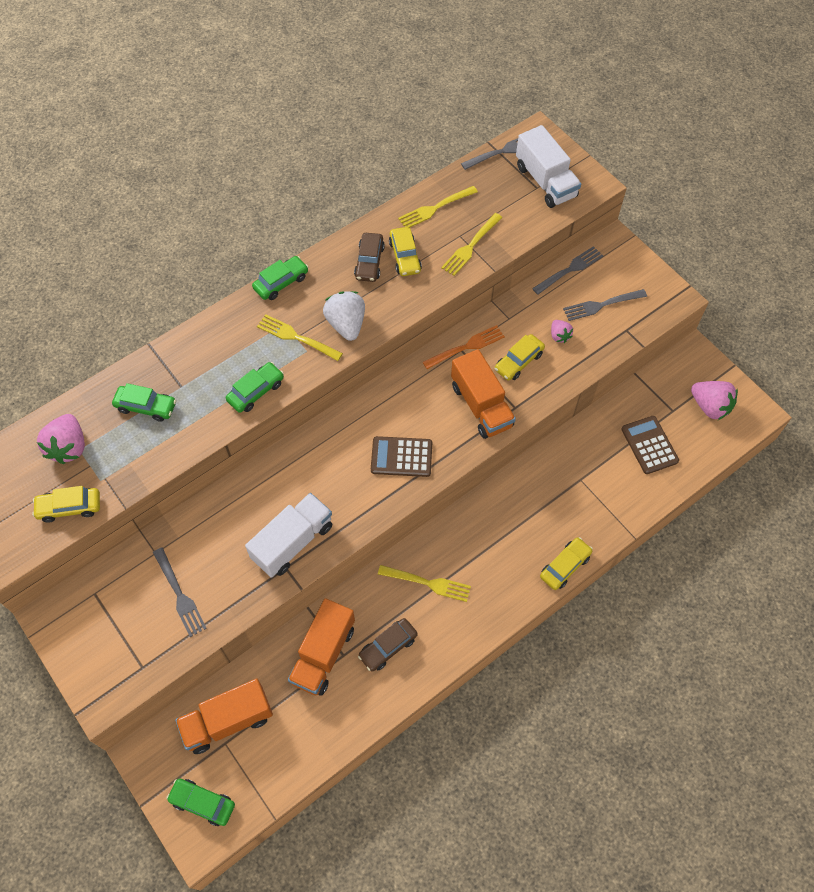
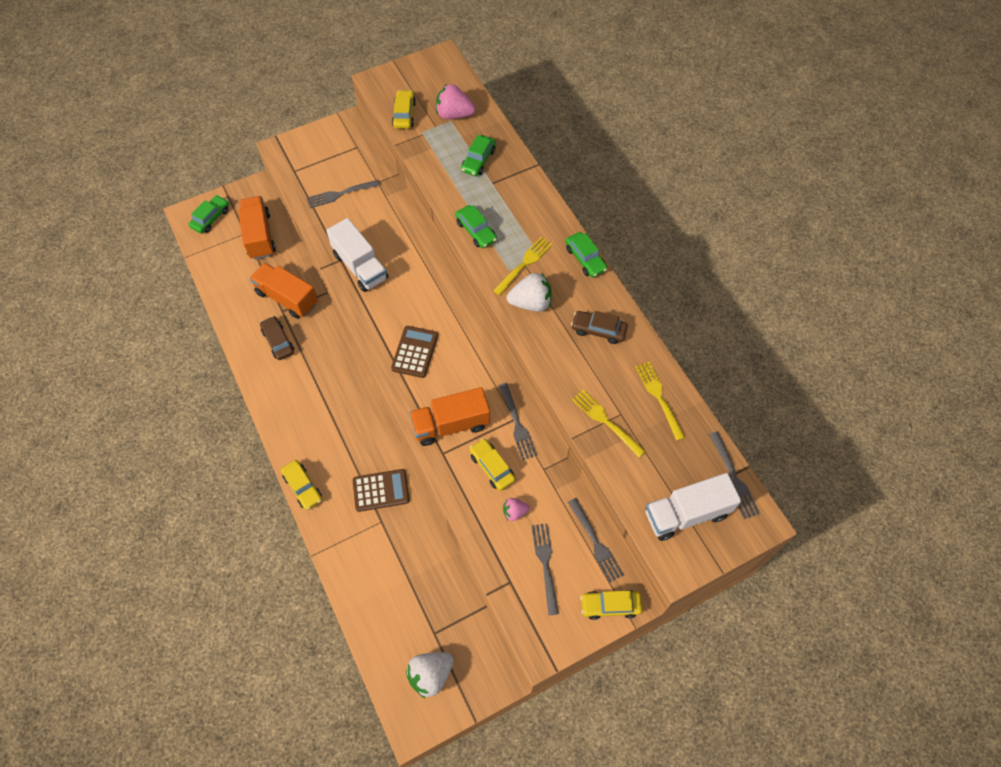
camera: 100 degrees right, 0 degrees up
yellow fork [378,565,471,602] -> none
yellow car [389,227,422,276] -> yellow car moved to [580,590,642,620]
orange fork [423,325,505,369] -> grey fork [499,383,537,460]
brown calculator [621,416,679,474] -> brown calculator moved to [352,469,410,512]
pink strawberry [691,381,738,420] -> white strawberry [406,652,454,699]

